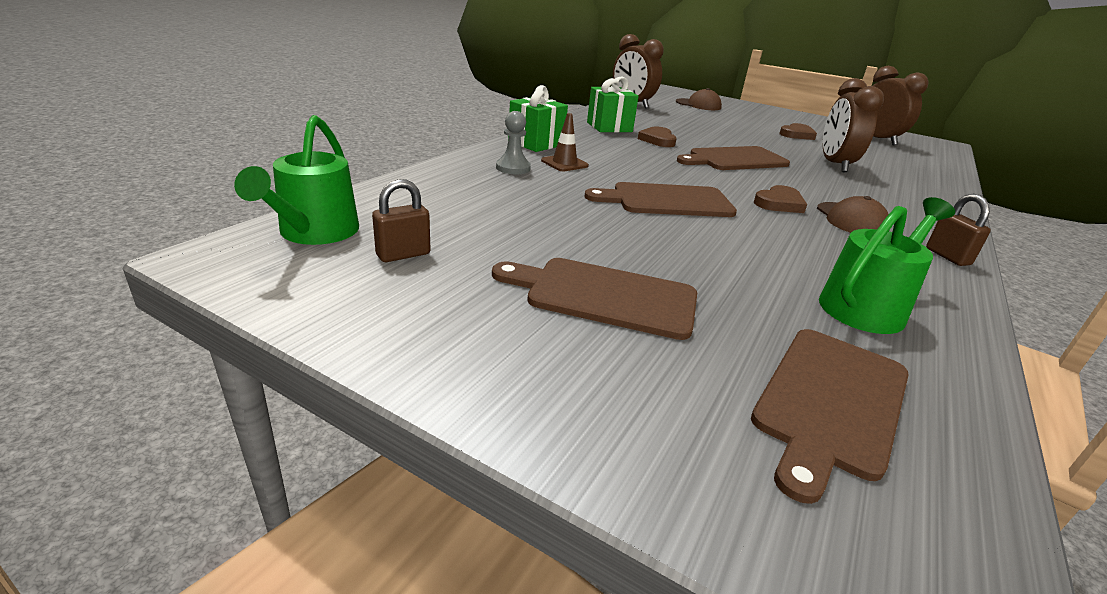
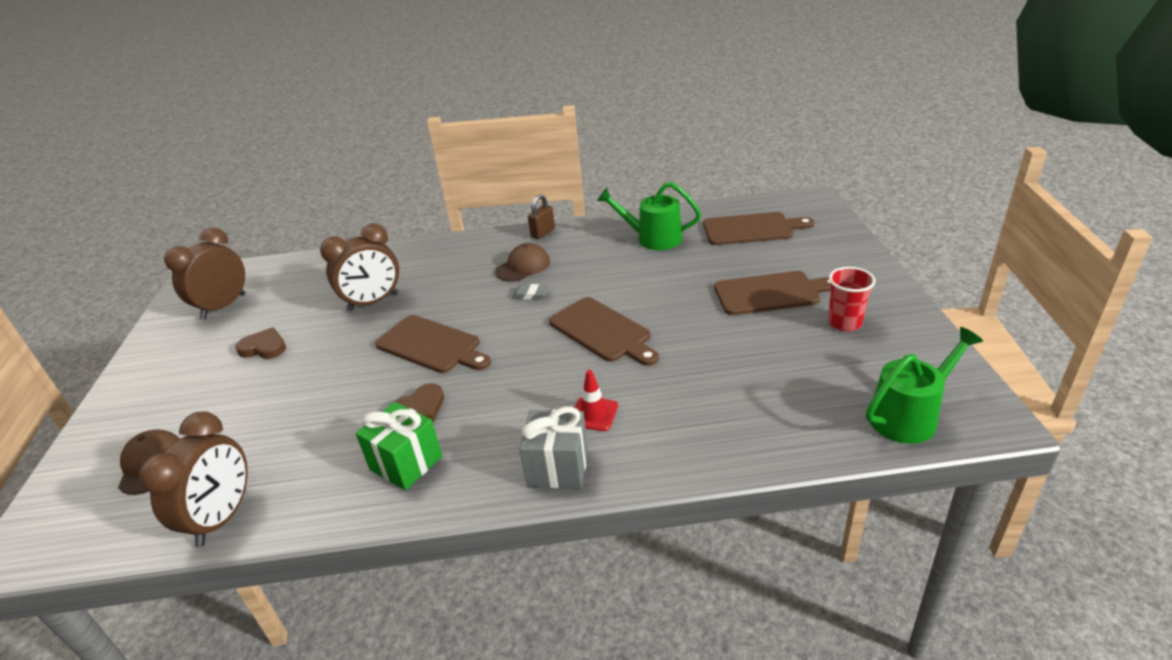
camera: 120 degrees left, 5 degrees up
brown padlock [372,179,431,262] -> none
brown cutting board [492,258,697,340] -> brown cutting board turned 75 degrees counterclockwise [714,271,830,315]
grey pawn [496,111,531,174] -> none
green gift [508,85,568,152] -> grey gift [520,406,588,488]
brown traffic cone [541,113,589,171] -> red traffic cone [575,370,618,431]
brown heart [754,185,807,213] -> grey eraser [512,284,549,300]
none -> red cup [828,267,876,331]

